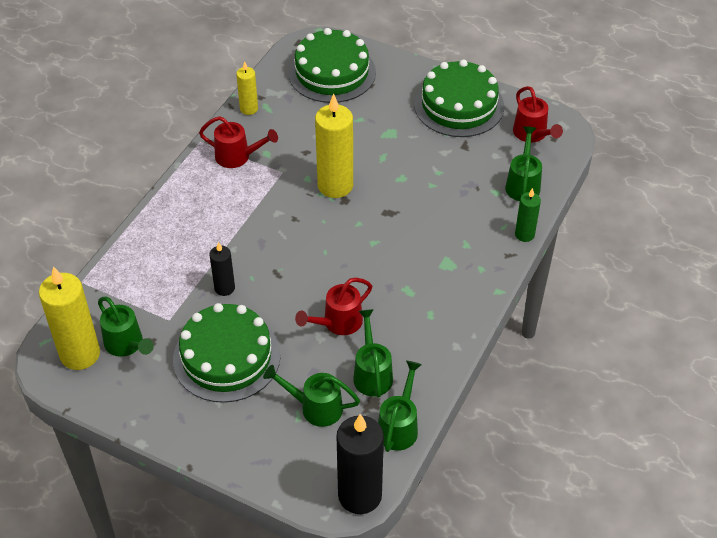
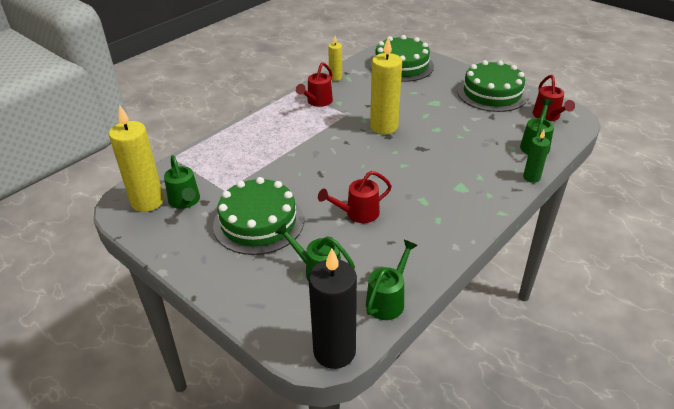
camera: 15 degrees right, 10 degrees down
red watering can [199,116,278,168] -> red watering can turned 90 degrees clockwise [296,62,333,107]
black candle [209,242,235,296] -> none
green watering can [353,309,393,398] -> none

